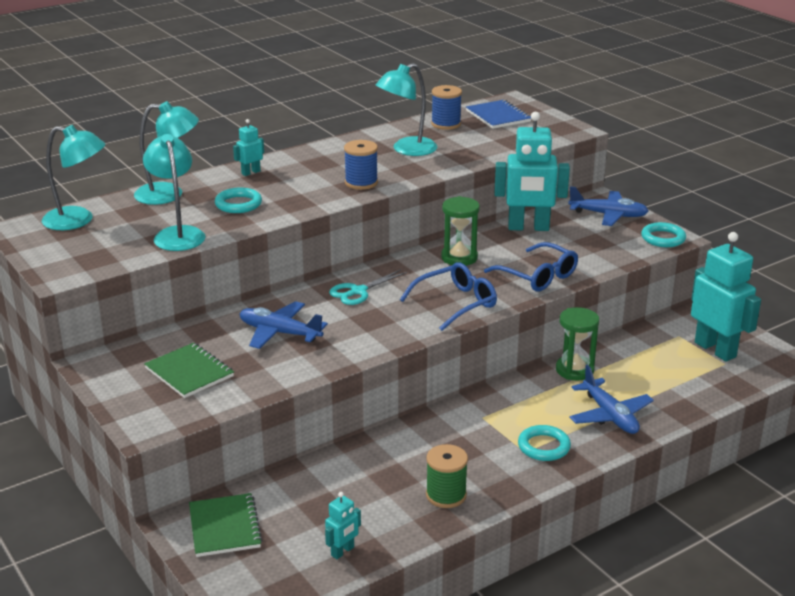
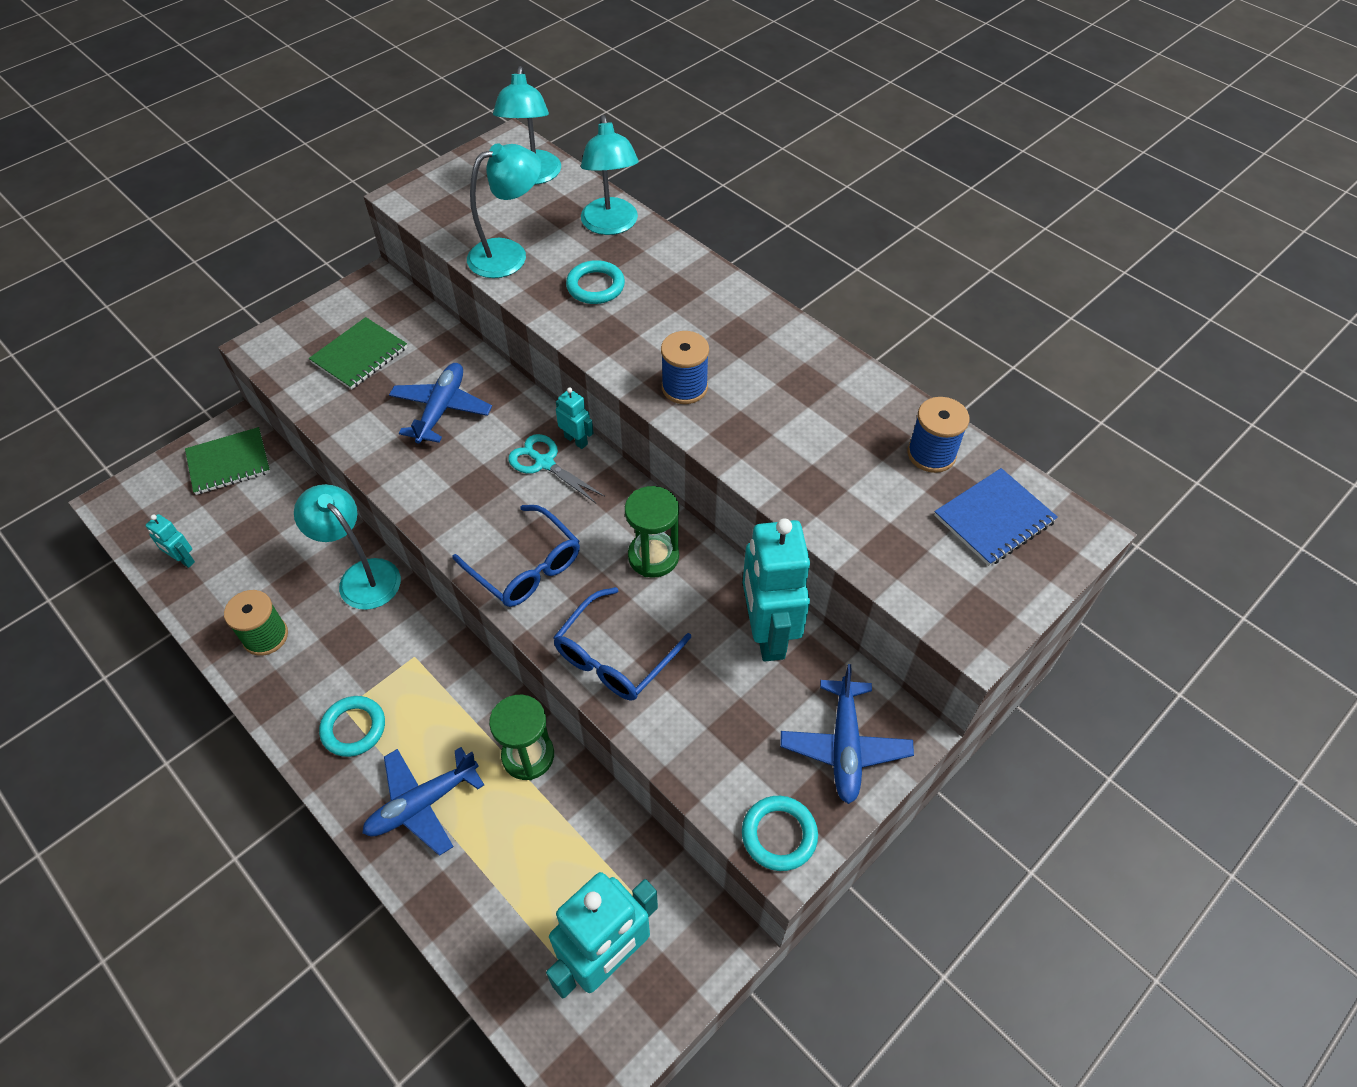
camera: 80 degrees right, 25 degrees up
turquoise robot [233,119,264,176] -> turquoise robot moved to [556,387,593,449]
turquoise lamp [376,63,437,156] -> turquoise lamp moved to [294,484,401,610]

